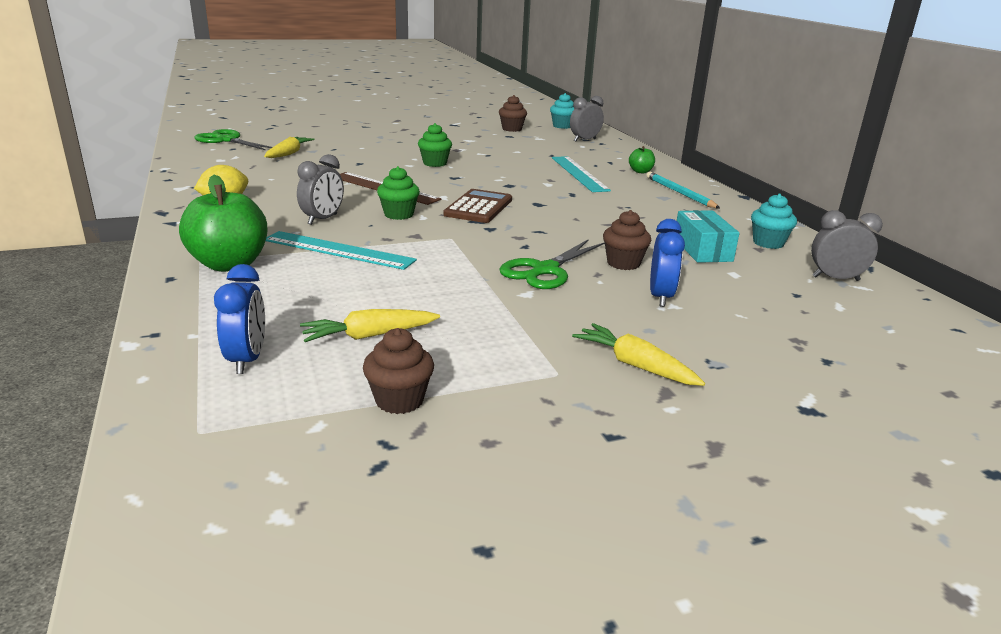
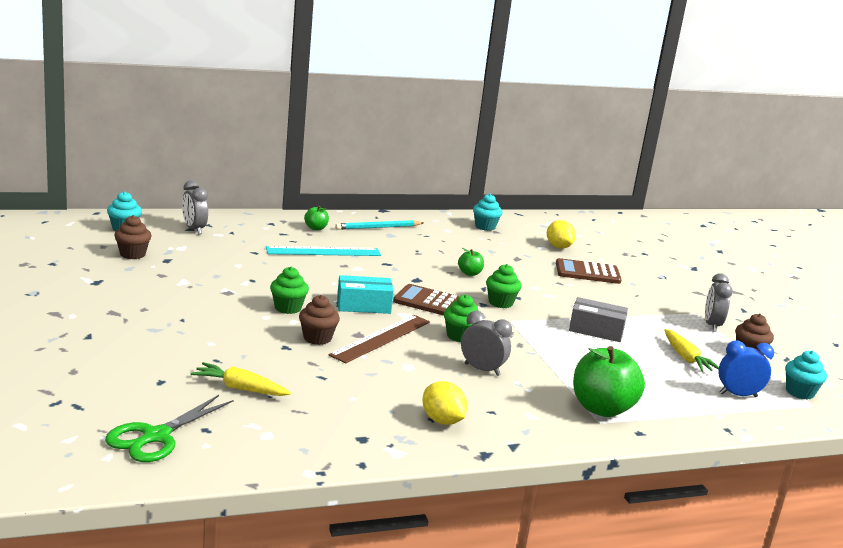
camera: 90 degrees left, 5 degrees down
turquoise ruler [266,231,417,270] -> none
green scissors [500,239,605,289] -> none
yellow carrot [572,323,705,386] -> none
brown cupcake [603,210,651,270] -> brown cupcake moved to [299,295,340,345]
blue clock [650,219,685,307] -> brown calculator [556,258,622,284]
turquoise box [677,210,740,263] -> turquoise box moved to [337,275,394,314]
grey clock [811,210,883,281] -> grey clock moved to [705,273,733,332]
none -> green apple [458,248,484,276]
none -> green cupcake [486,264,522,308]
none -> yellow lemon [547,220,576,248]
none -> grey box [569,297,628,342]
none -> turquoise cupcake [785,350,827,400]

